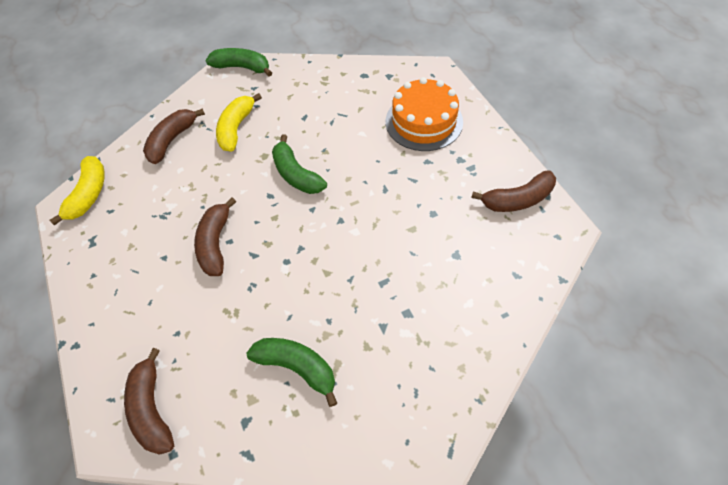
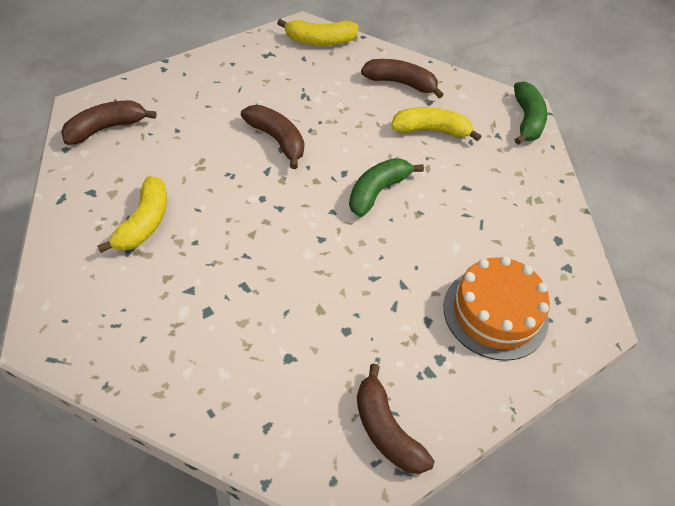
camera: 70 degrees right, 5 degrees down
brown banana [194,197,236,276] -> brown banana turned 60 degrees clockwise [241,105,305,169]
green banana [247,338,337,407] -> yellow banana [98,176,167,253]

